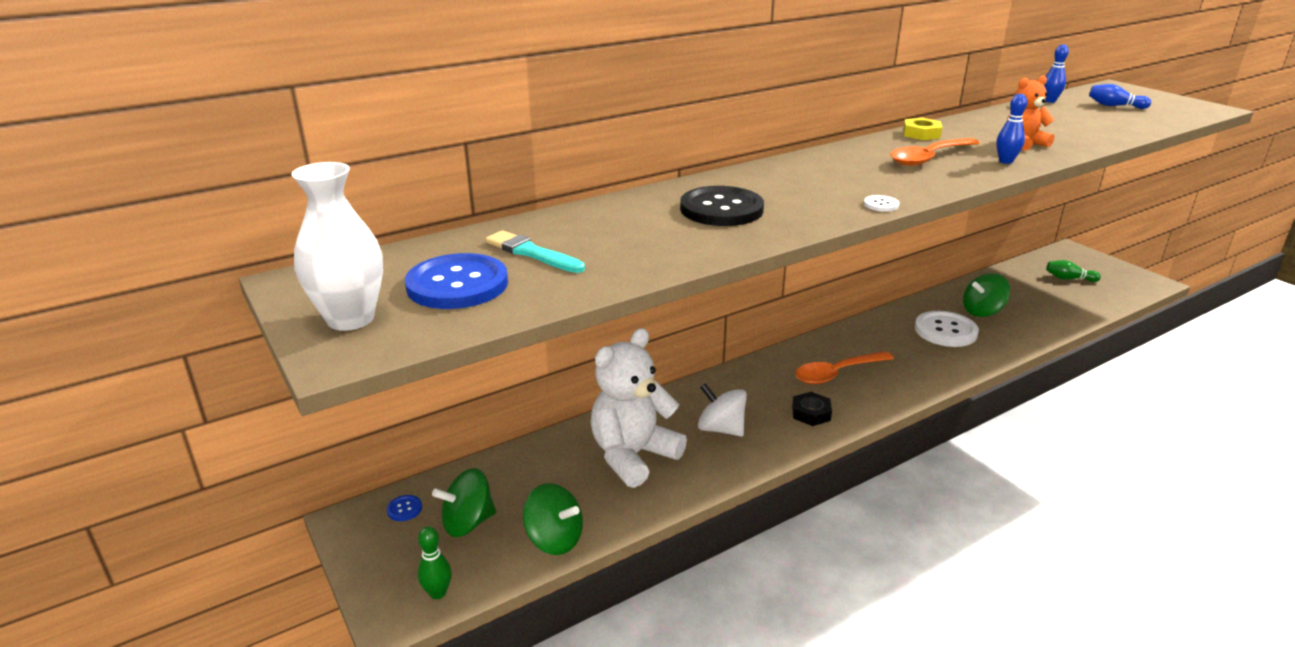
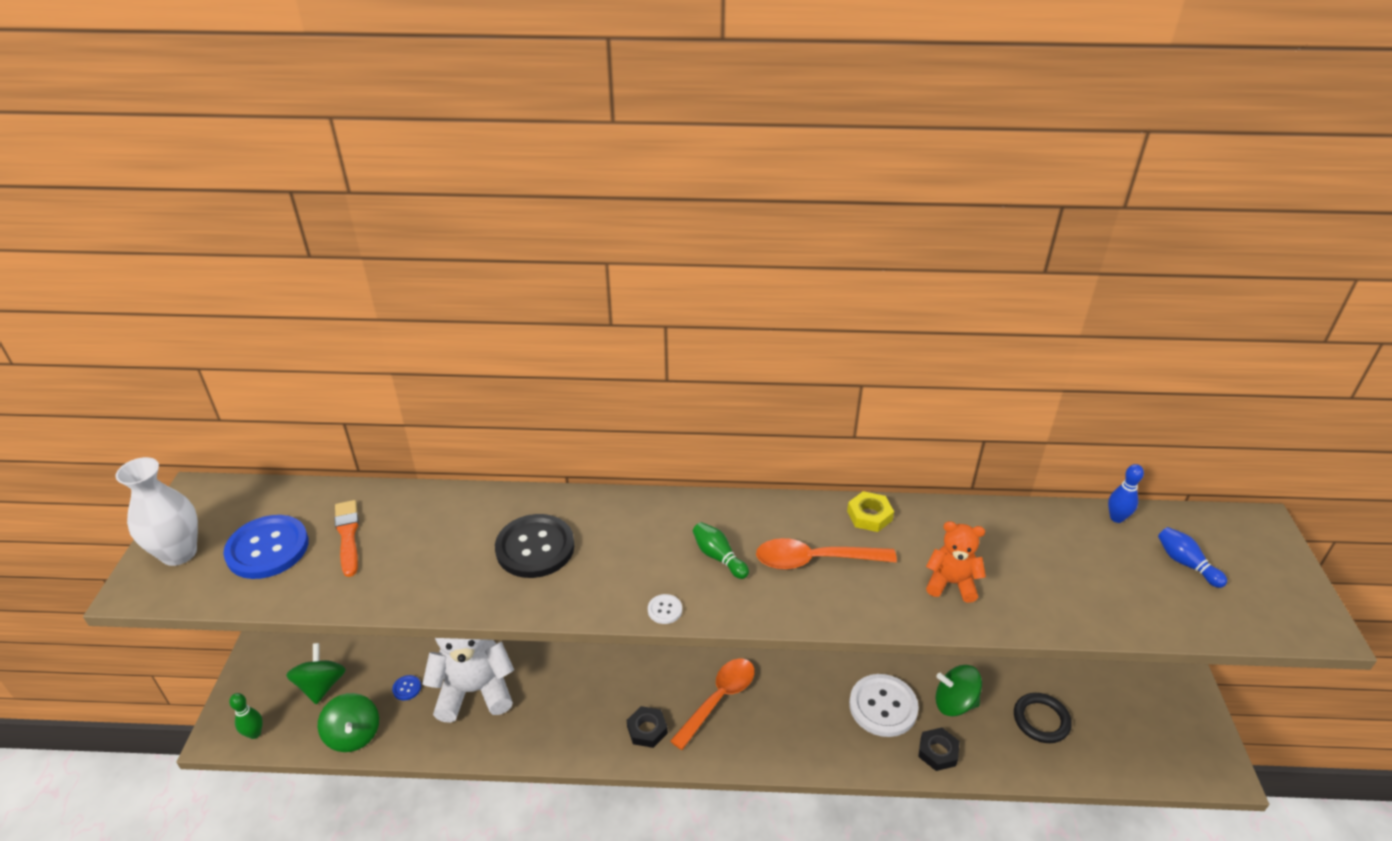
camera: 35 degrees right, 10 degrees up
blue button [387,495,422,521] -> blue button moved to [392,675,421,700]
green spinning top [432,468,496,537] -> green spinning top turned 75 degrees clockwise [286,643,346,704]
turquoise brush [485,230,585,273] -> orange brush [335,500,359,577]
white spinning top [698,384,747,437] -> none
orange spoon [795,351,894,384] -> orange spoon turned 120 degrees clockwise [670,658,755,750]
blue bowling pin [996,94,1027,164] -> none
green bowling pin [1046,260,1101,282] -> green bowling pin moved to [693,522,749,579]
none -> black nut [918,728,960,771]
none -> black ring [1014,693,1072,743]

